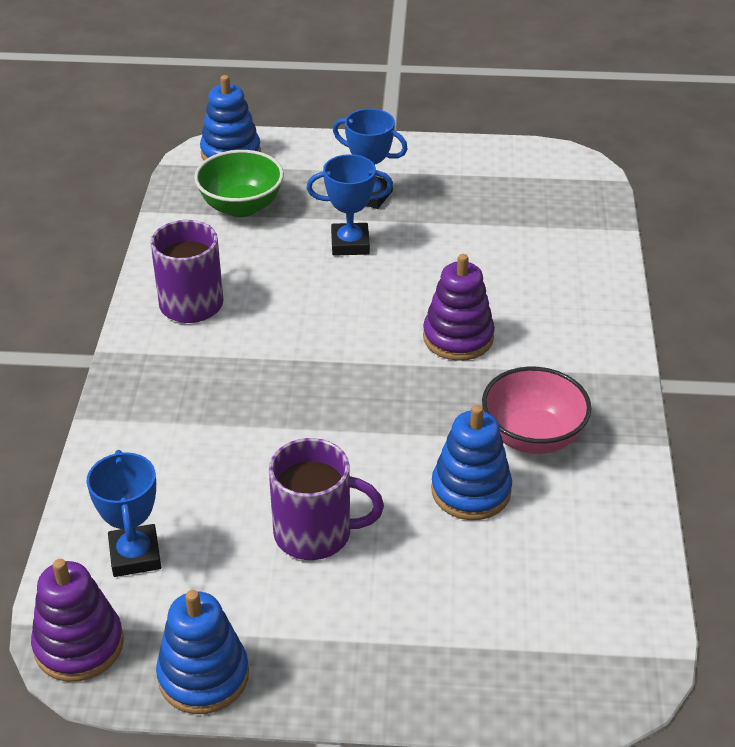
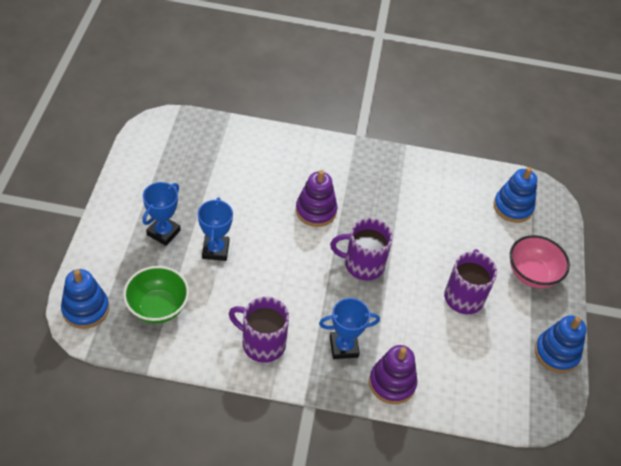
camera: 90 degrees left, 10 degrees up
purple stacking toy [31,559,124,682] -> purple stacking toy moved to [369,345,418,404]
blue trophy [86,450,161,577] -> blue trophy moved to [319,298,380,359]
blue stacking toy [431,405,512,520] -> blue stacking toy moved to [493,167,537,223]
pink bowl [482,367,592,454] -> pink bowl moved to [510,235,570,288]
none -> purple mug [330,218,393,280]

